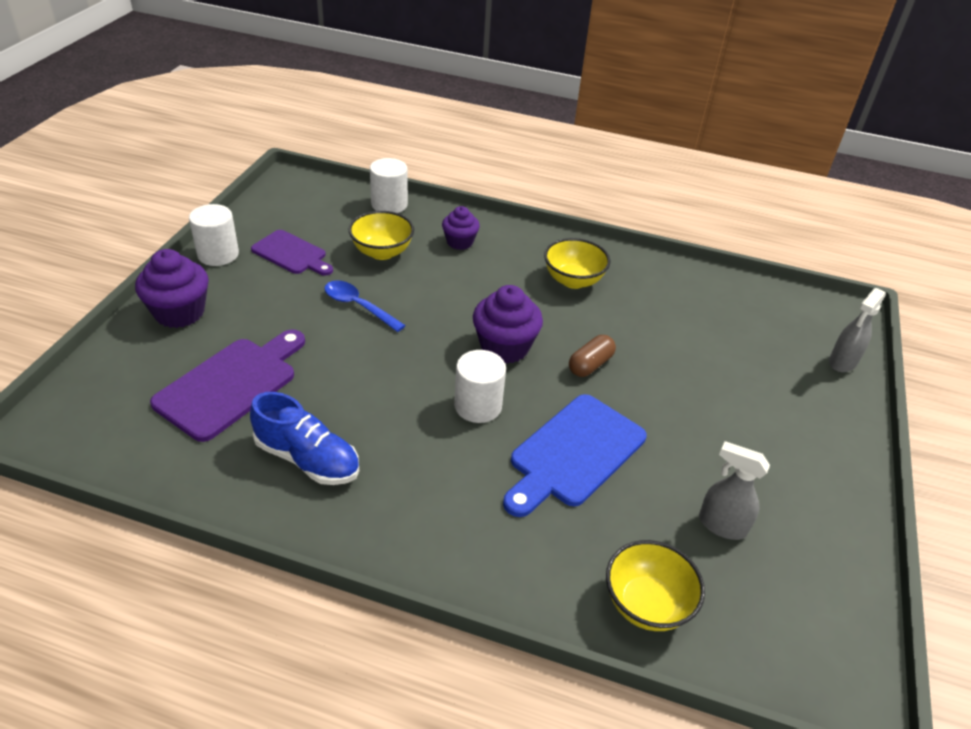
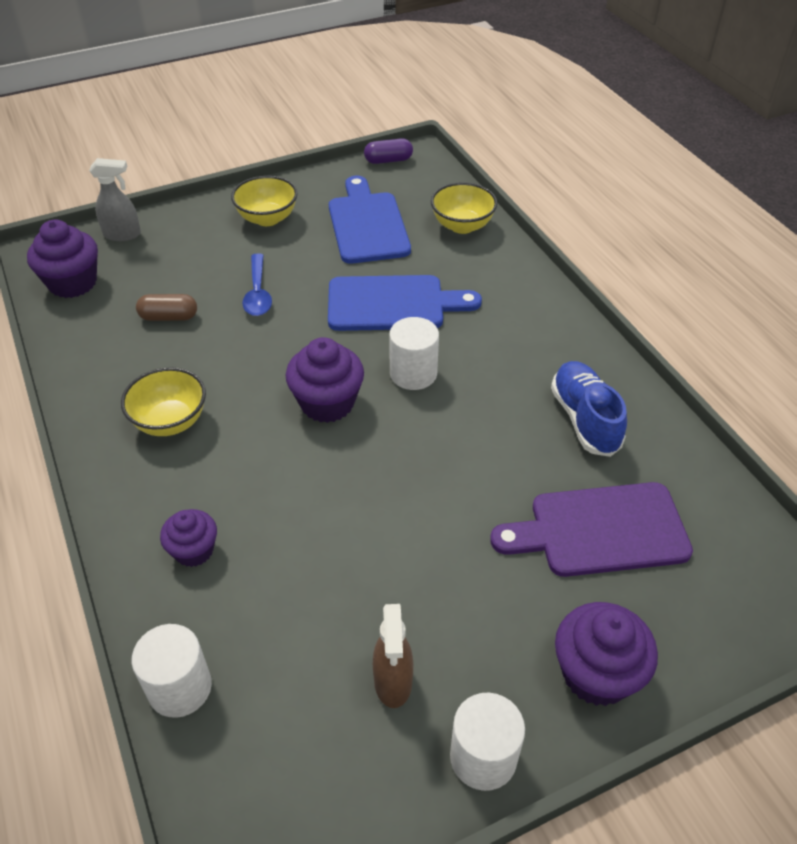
camera: 130 degrees left, 5 degrees up
purple cutting board [251,230,333,276] -> brown spray bottle [373,604,413,708]
blue spoon [324,280,406,332] -> blue spoon moved to [242,253,272,316]
yellow bowl [348,211,414,260] -> yellow bowl moved to [231,176,298,226]
brown capsule [569,335,616,377] -> brown capsule moved to [136,294,197,321]
grey spray bottle [699,441,770,540] -> blue cutting board [329,176,411,264]
none -> purple cupcake [27,219,98,298]
none -> purple capsule [364,138,413,164]

